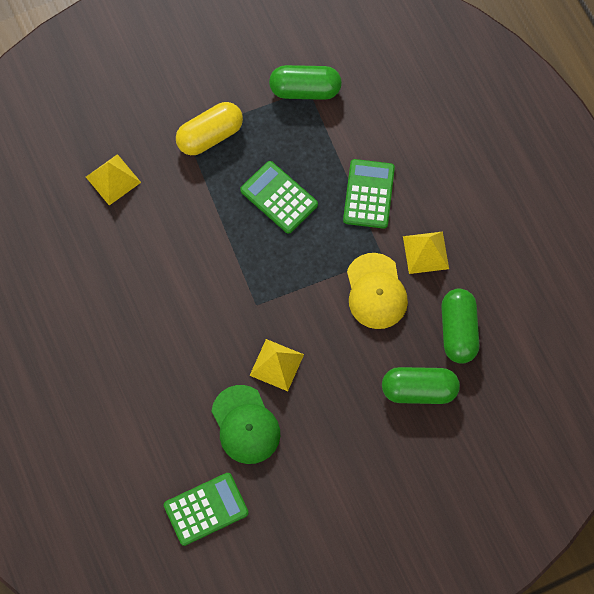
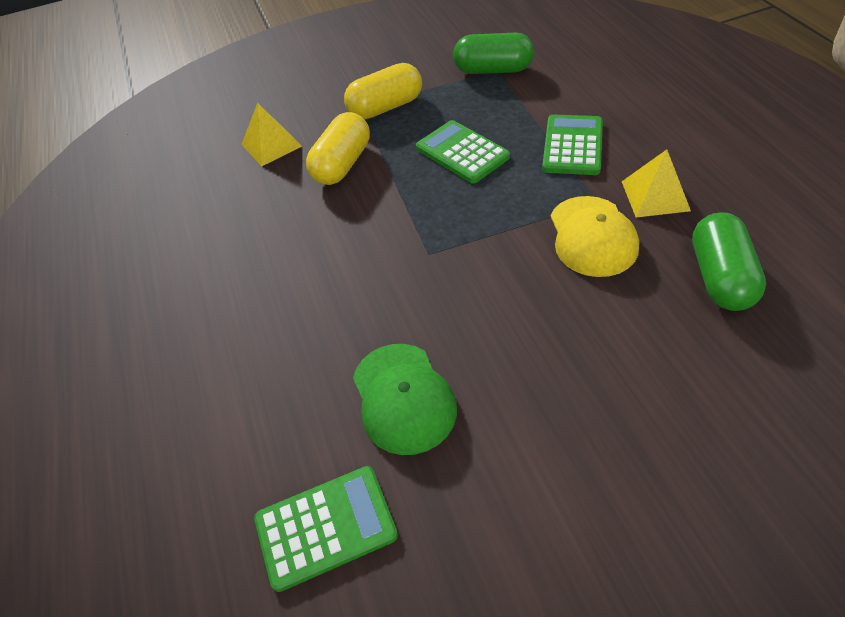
camera: 10 degrees right, 20 degrees down
yellow pyramid [250,339,304,391] -> none
green capsule [382,367,460,404] -> none
none -> yellow capsule [306,112,370,185]

